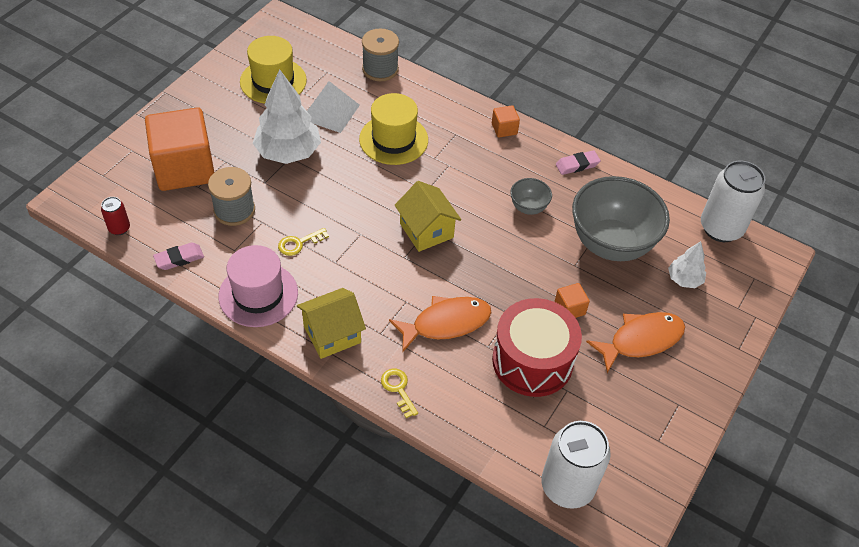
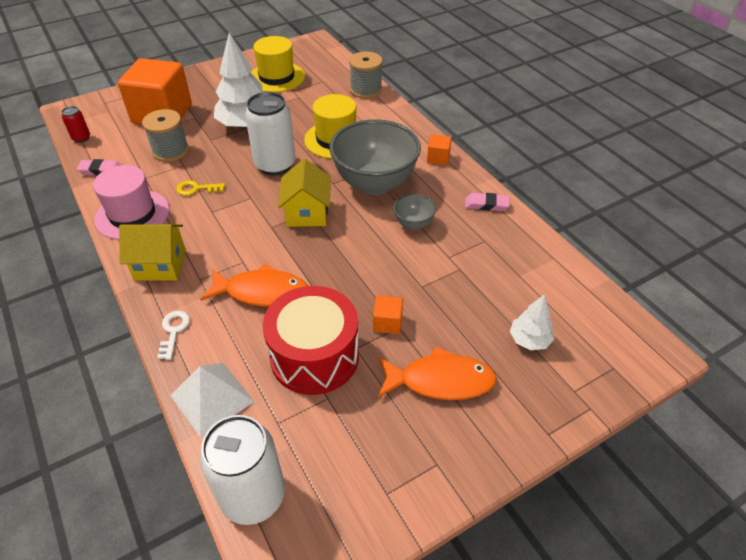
camera: 30 degrees right, 5 degrees down
white pyramid [307,81,360,133] -> white pyramid moved to [170,363,254,438]
yellow key [381,369,418,418] -> white key [157,311,190,360]
grey bowl [572,176,670,261] -> grey bowl moved to [329,119,421,195]
white can [701,161,765,242] -> white can moved to [245,92,295,175]

